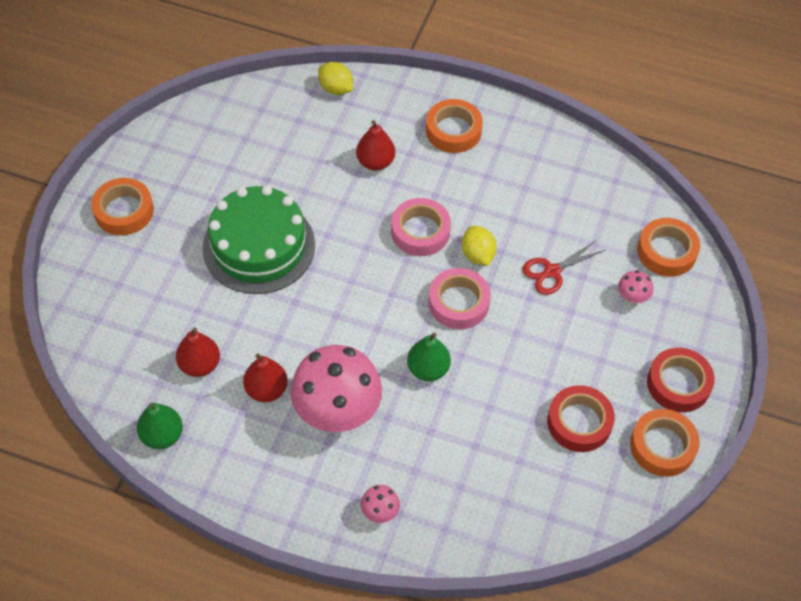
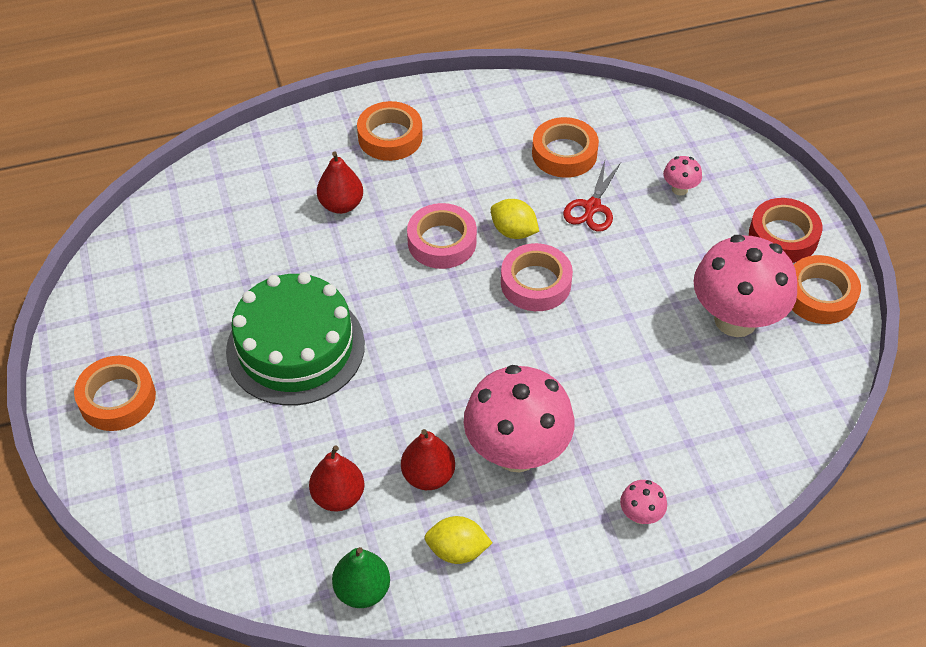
camera: 35 degrees left, 5 degrees down
yellow lemon [318,62,353,95] -> yellow lemon moved to [425,516,492,564]
green pear [407,332,451,381] -> none
red tape [547,385,615,452] -> pink mushroom [694,235,797,337]
orange tape [637,218,700,277] -> orange tape moved to [532,117,599,178]

